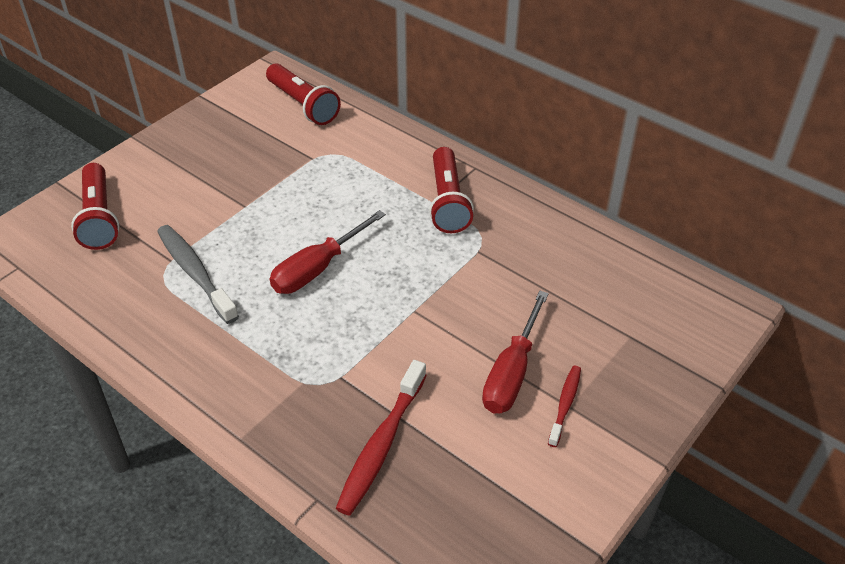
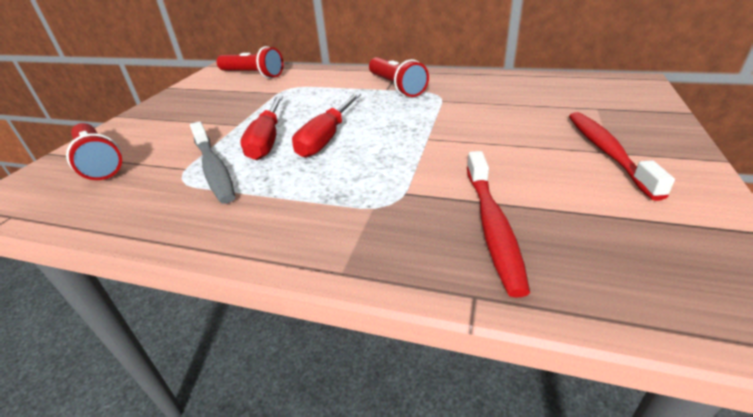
camera: 20 degrees left, 10 degrees down
grey toothbrush [157,225,239,324] -> grey toothbrush turned 150 degrees counterclockwise [190,121,235,204]
red screwdriver [482,291,549,414] -> red screwdriver moved to [240,96,283,160]
red toothbrush [548,366,581,447] -> red toothbrush [569,112,675,201], size x1.73

